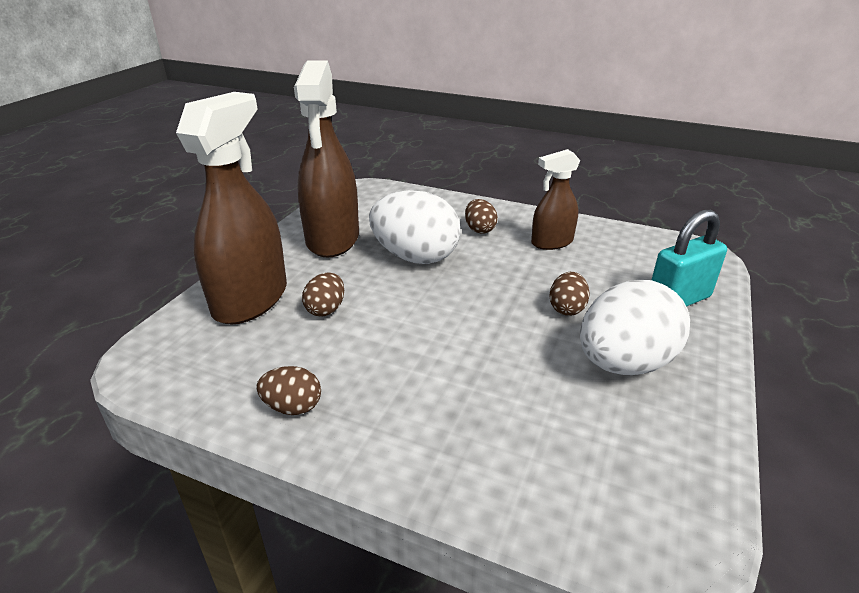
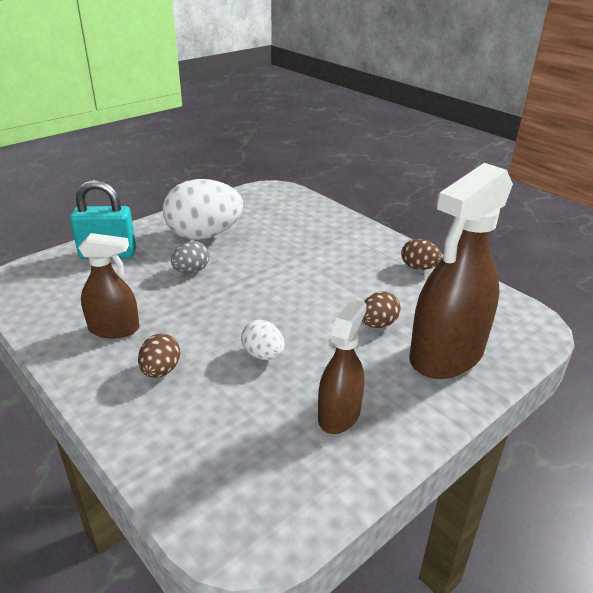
camera: 155 degrees left, 0 degrees up
brown spray bottle [294,60,359,258] -> brown spray bottle [318,299,367,434], size x0.56
white egg [369,190,461,264] -> white egg [241,320,285,360], size x0.48
brown egg [549,272,590,316] -> grey egg [171,241,210,273]

